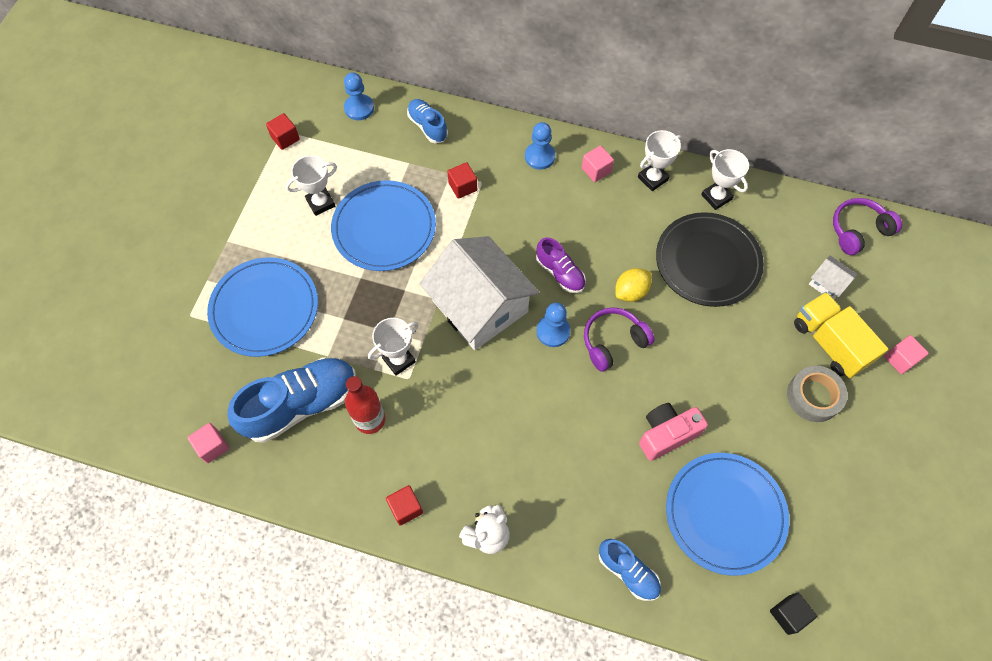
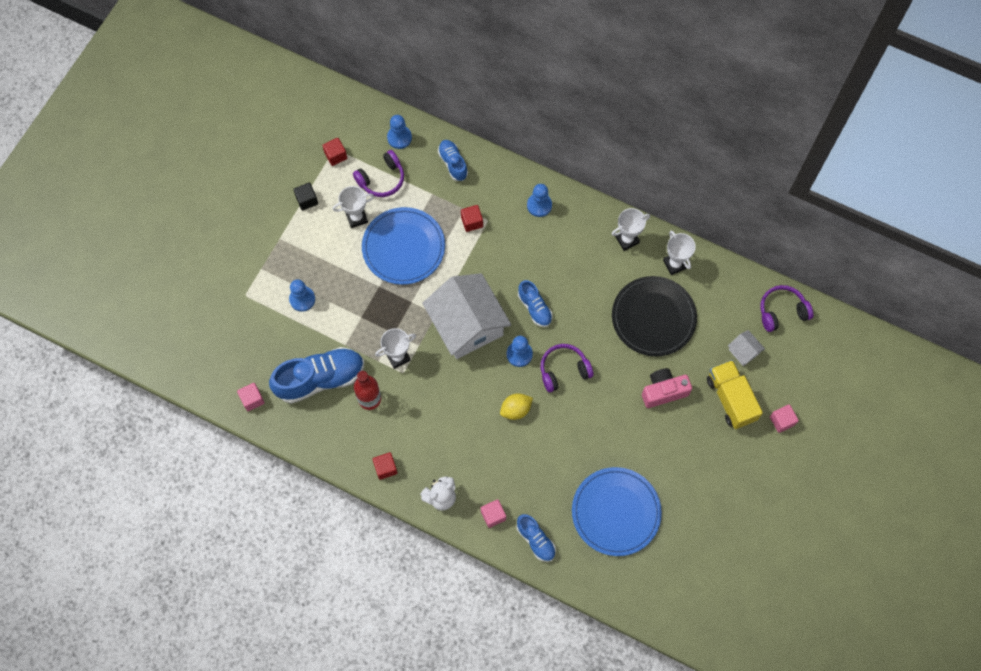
camera: 10 degrees right, 5 degrees up
blue plate [207,257,318,357] -> blue pawn [289,279,315,312]
purple shoe [536,237,586,293] -> blue shoe [518,280,553,327]
pink cube [582,145,614,182] -> pink cube moved to [481,499,506,528]
yellow lemon [615,268,651,302] -> yellow lemon moved to [500,393,533,420]
pink camera [639,403,708,461] -> pink camera moved to [642,368,692,408]
black cube [770,593,817,635] -> black cube moved to [293,182,318,210]
grey tape [787,366,848,422] -> none
none -> purple headphones [353,150,404,197]

